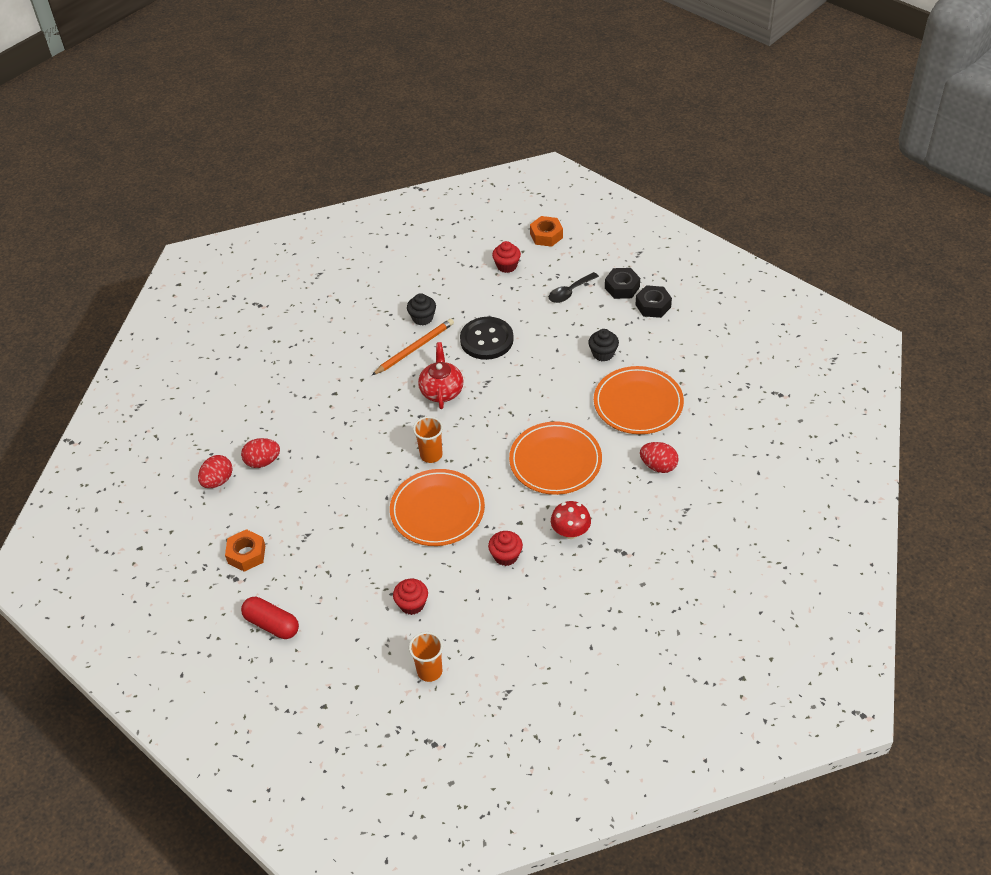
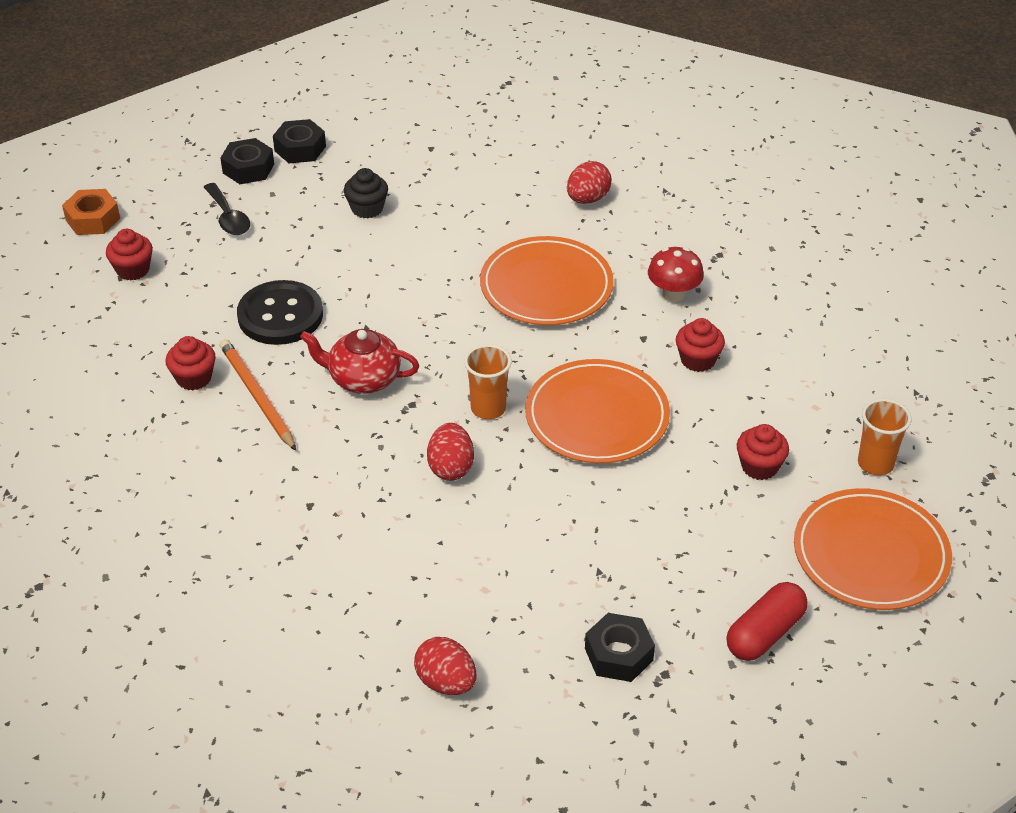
camera: 80 degrees left, 5 degrees down
orange nut [225,529,265,572] -> black nut [585,613,655,682]
red egg [241,438,280,468] -> red egg moved to [427,423,474,481]
black cupcake [407,293,436,326] -> red cupcake [165,336,216,390]
orange plate [594,366,684,434] -> orange plate moved to [794,488,952,610]

